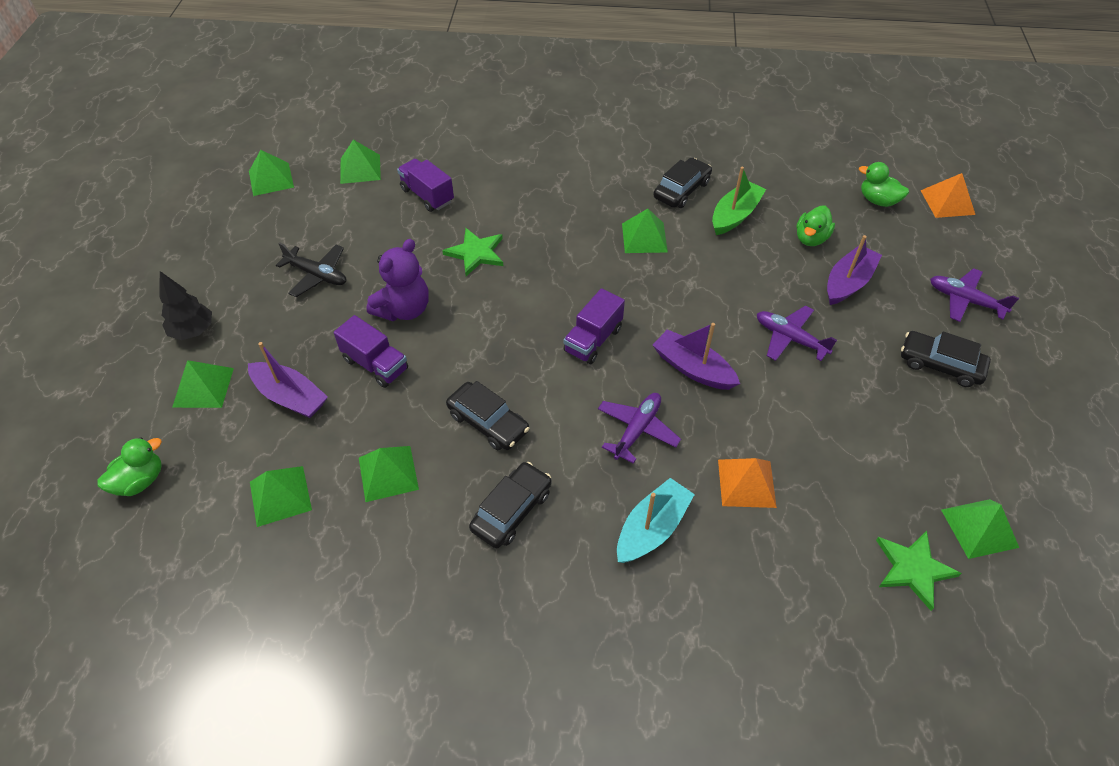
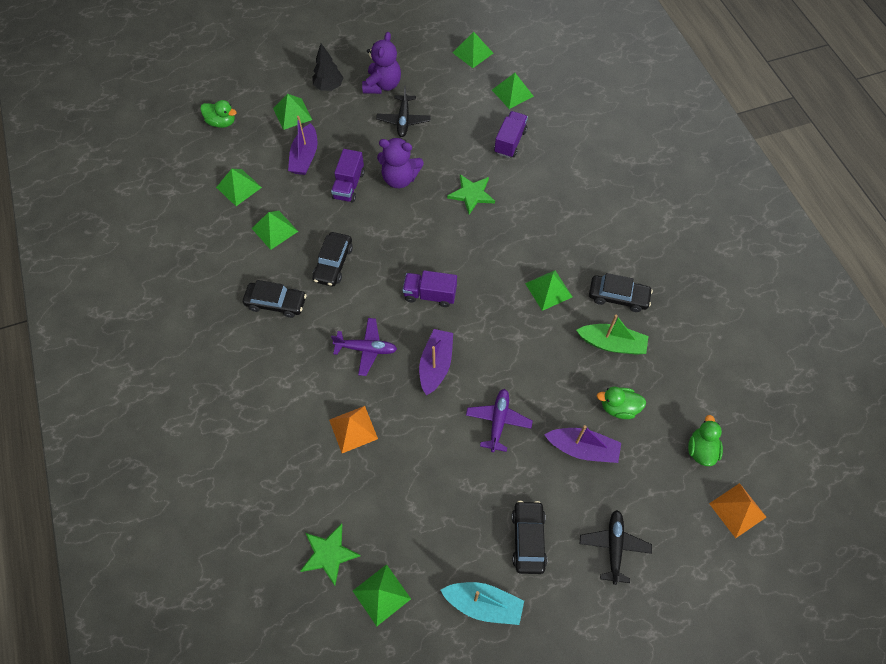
camera: 65 degrees right, 10 degrees up
turquoise boat [617,478,695,563] -> turquoise boat moved to [440,582,524,625]
purple plane [930,268,1019,322] -> black plane [580,510,652,585]
none -> purple teddy bear [362,32,401,94]

